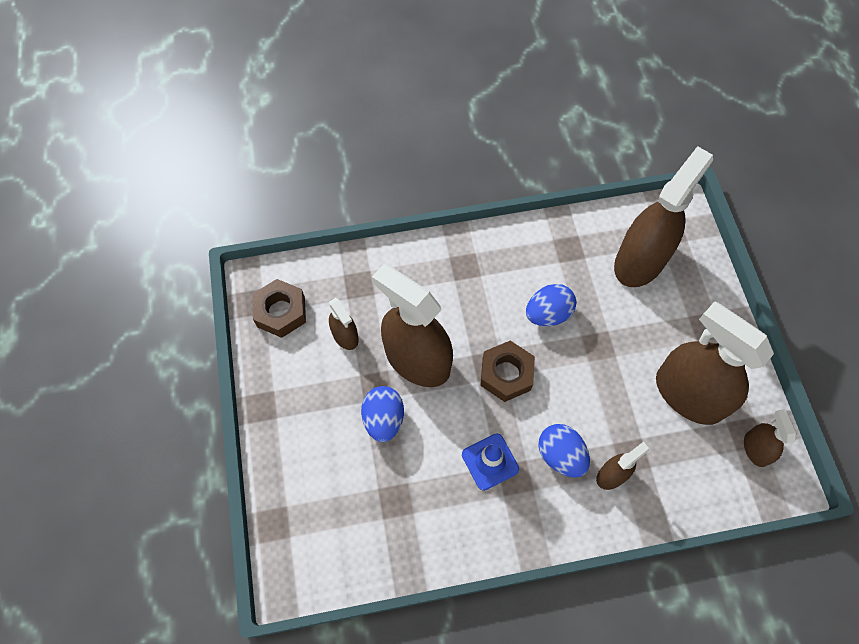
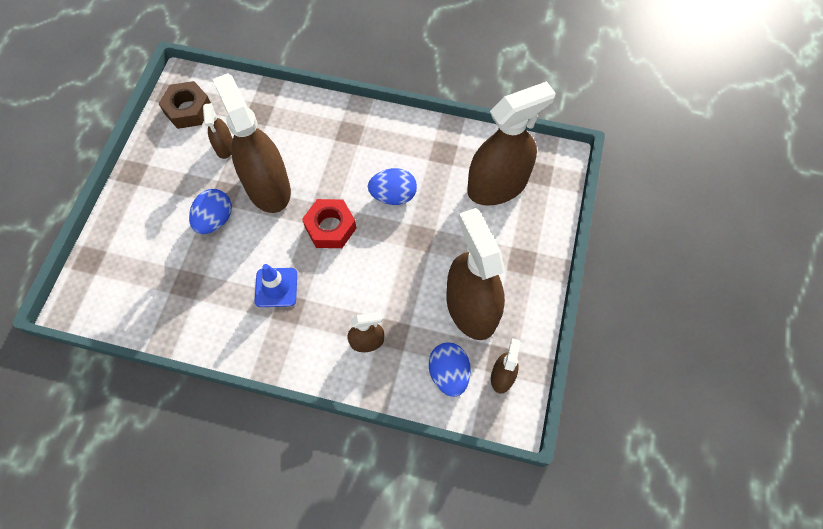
camera: 25 degrees right, 0 degrees up
brown nut [480,341,535,402] -> red nut [302,199,356,248]
blue egg [538,424,590,478] -> blue egg moved to [429,343,471,397]

